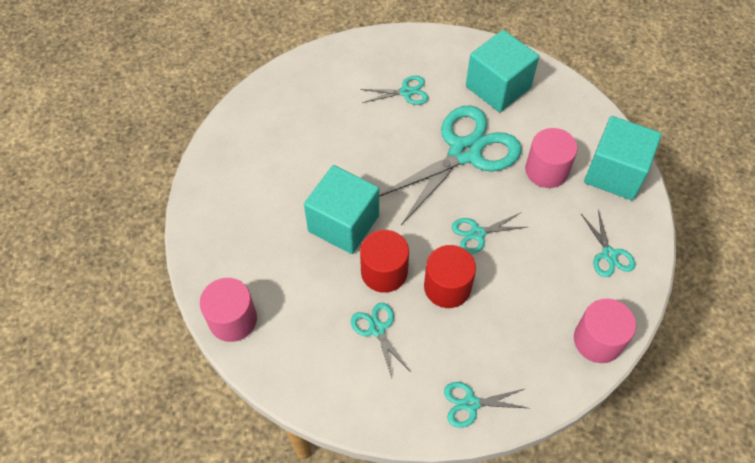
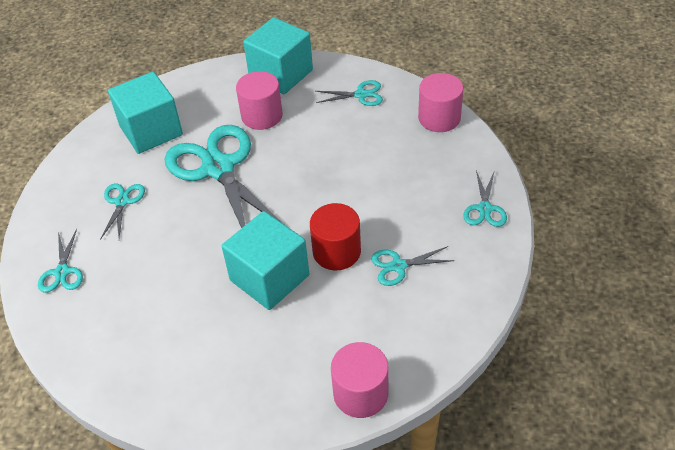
camera: 75 degrees left, 10 degrees down
red cylinder [424,245,476,308] -> none
turquoise scissors [452,213,527,254] -> turquoise scissors moved to [38,229,83,293]

